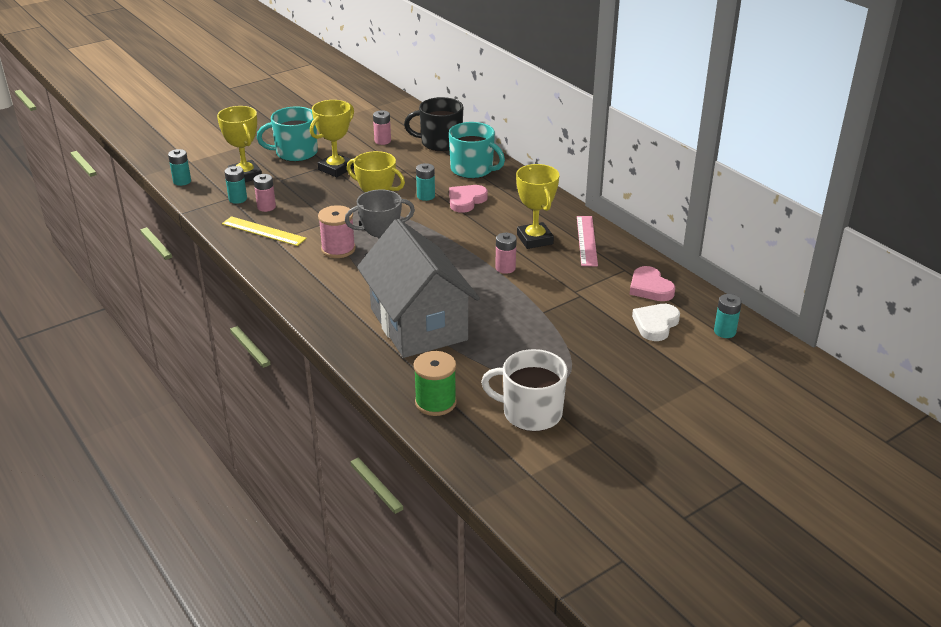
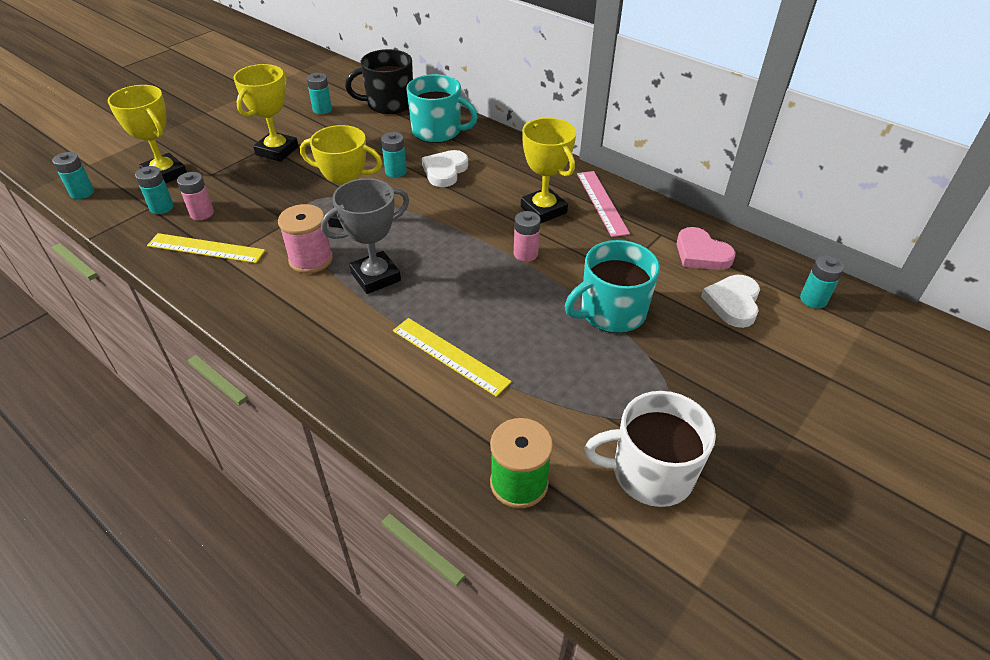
camera: 15 degrees left, 10 degrees up
turquoise mug [257,106,318,162] -> turquoise mug moved to [565,240,660,333]
grey house [357,219,480,358] -> yellow ruler [393,318,511,397]
pink battery [373,110,391,145] -> turquoise battery [307,73,332,114]
pink heart [449,185,488,213] -> white heart [422,150,468,187]

